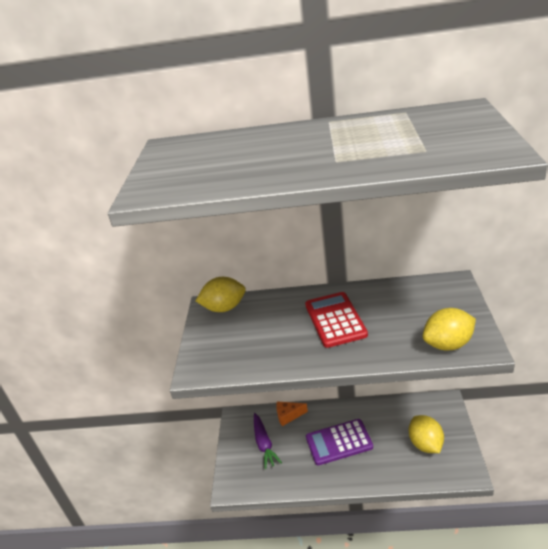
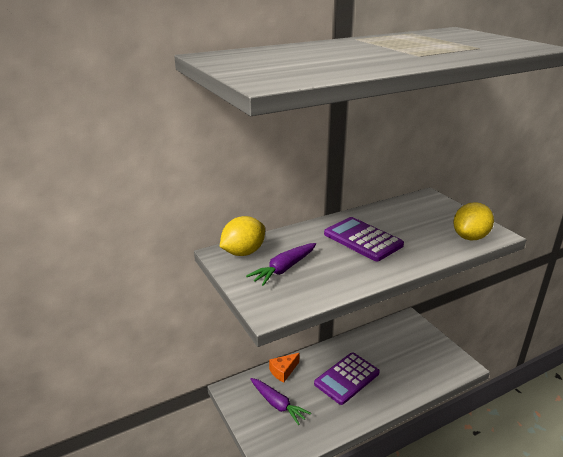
camera: 35 degrees left, 5 degrees down
red calculator [305,292,368,348] -> purple calculator [324,217,404,261]
yellow lemon [409,415,444,453] -> none
none -> purple carrot [246,243,316,286]

